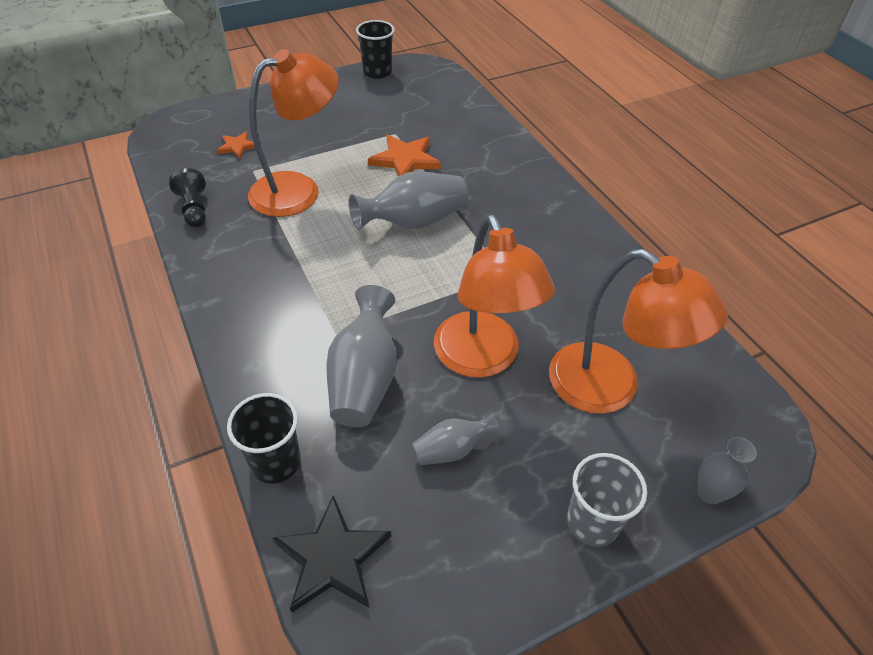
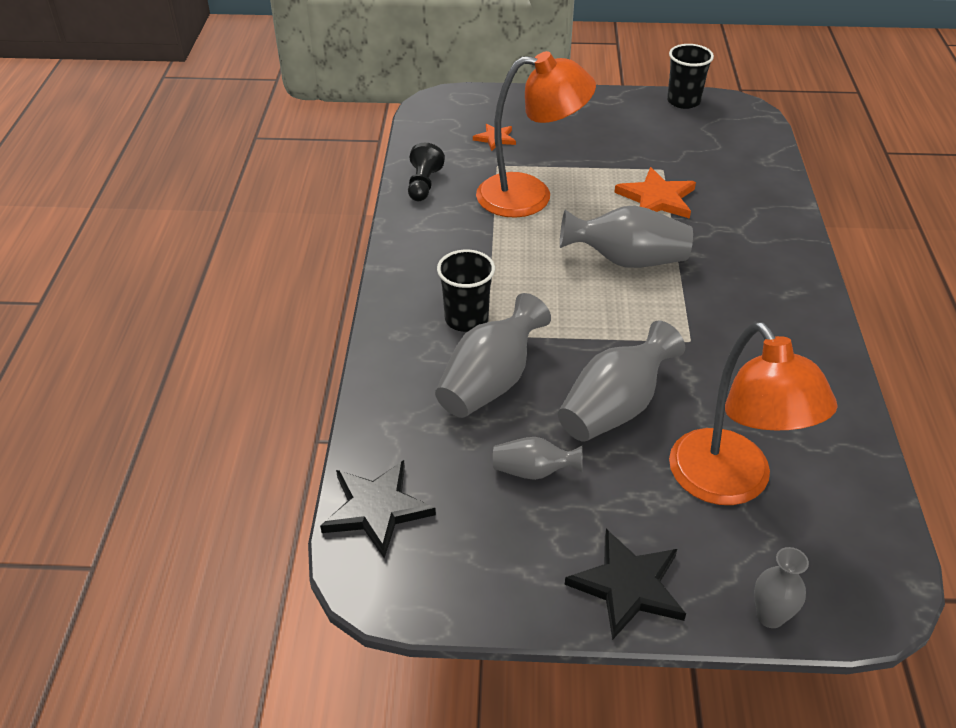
camera: 30 degrees right, 5 degrees down
black cup [227,393,301,484] -> black cup moved to [437,250,495,332]
orange lamp [434,214,555,378] -> grey vase [558,321,685,442]
grey cup [567,453,647,547] -> black star [565,529,686,640]

